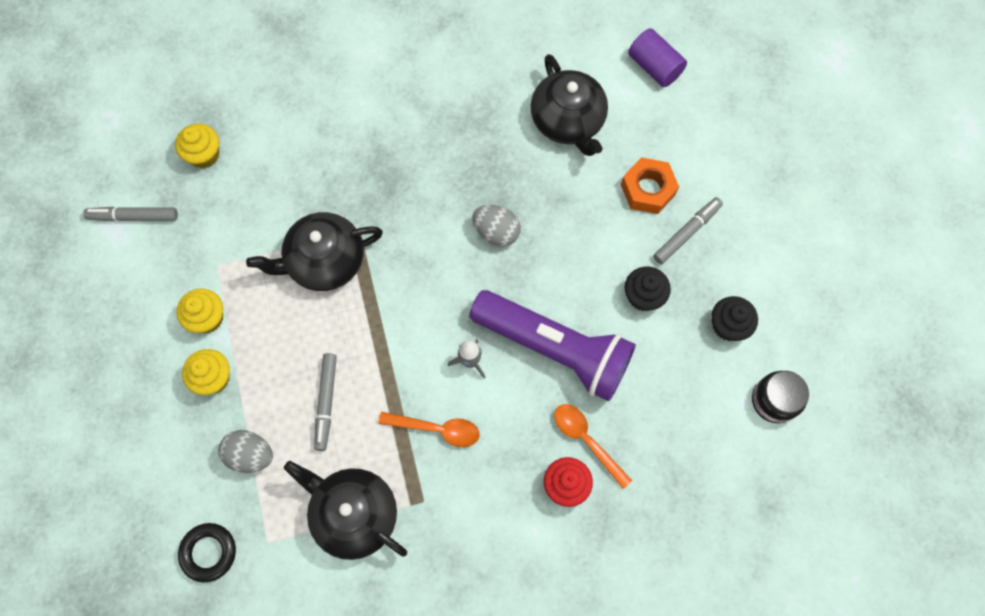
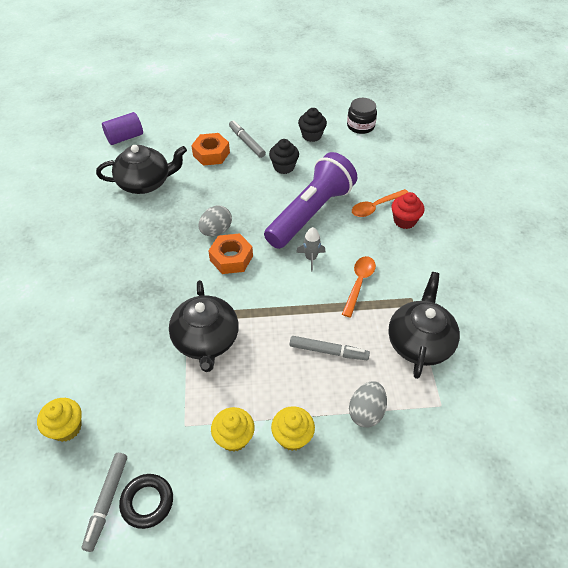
camera: 80 degrees left, 20 degrees down
black ring [178,523,236,583] -> black ring moved to [119,474,173,529]
black teapot [284,461,407,560] -> black teapot turned 150 degrees clockwise [388,272,460,379]
none -> orange nut [208,233,253,274]

